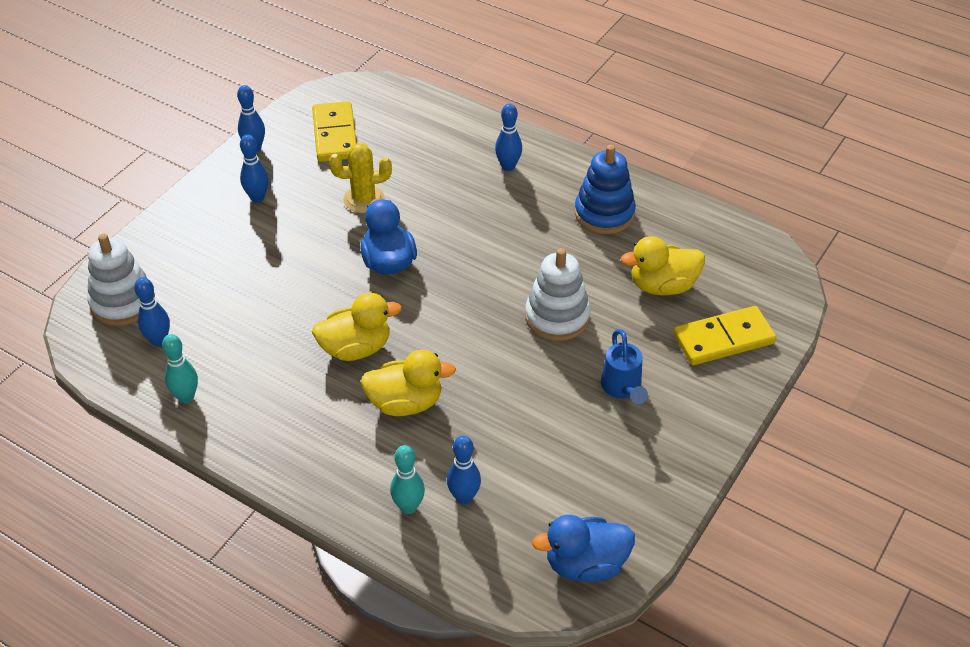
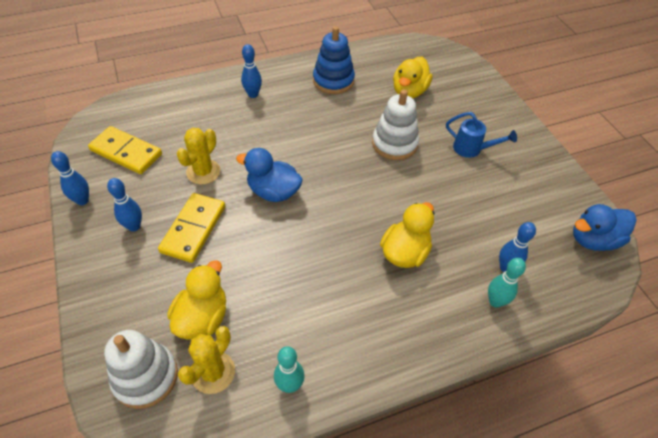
camera: 55 degrees left, 5 degrees up
blue bowling pin [134,277,170,346] -> yellow cactus [178,326,235,394]
yellow duck [312,293,402,361] -> yellow duck moved to [167,260,226,340]
blue duck [532,515,635,582] -> blue duck turned 45 degrees clockwise [573,204,636,251]
yellow domino [673,306,776,365] -> yellow domino moved to [158,193,225,263]

